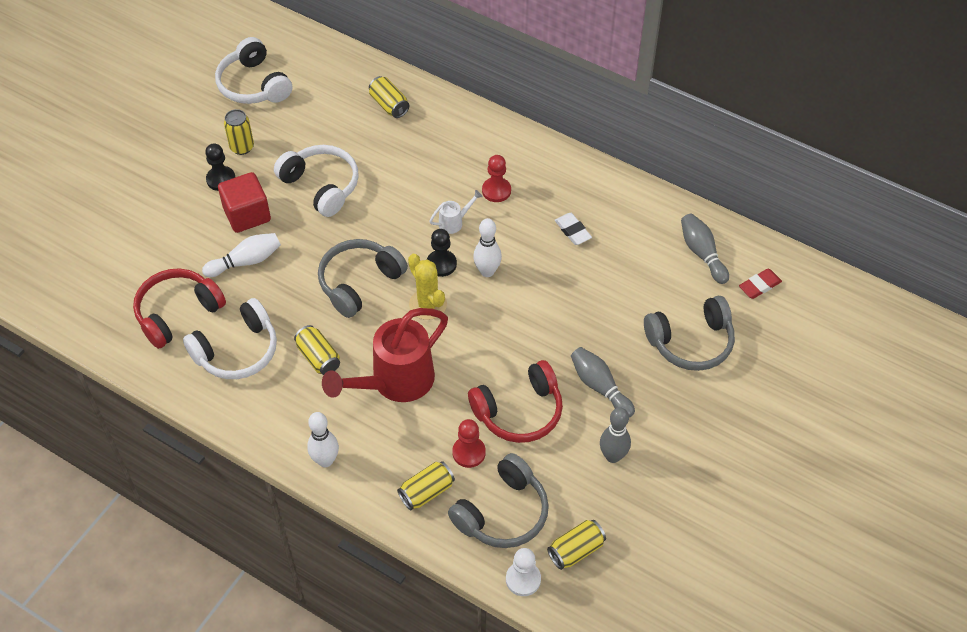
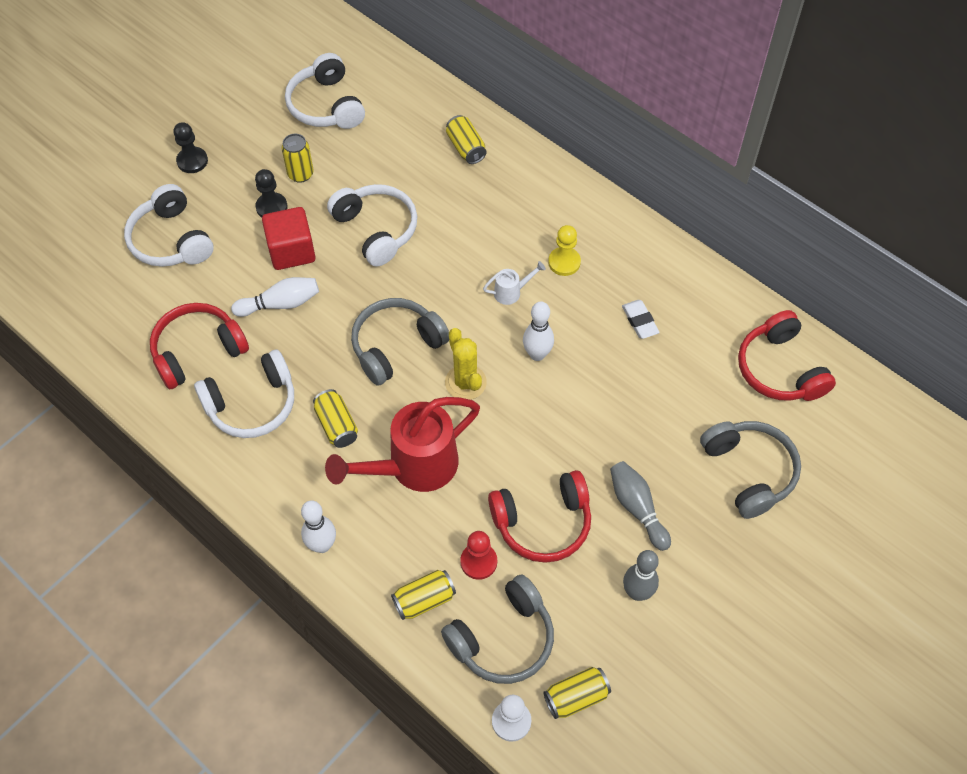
camera: 10 degrees right, 5 degrees up
black pawn [427,229,457,277] -> black pawn moved to [174,122,208,173]
red pawn [482,155,511,202] -> yellow pawn [548,225,581,276]
grey headphones [644,296,735,371] -> grey headphones turned 105 degrees counterclockwise [700,421,801,519]
grey bowling pin [681,213,729,284] -> red headphones [738,310,836,401]
red eraser [739,269,782,299] -> none
none -> white headphones [124,184,214,267]

